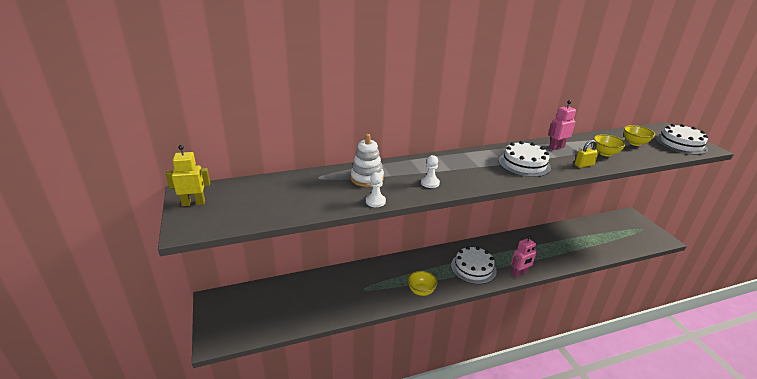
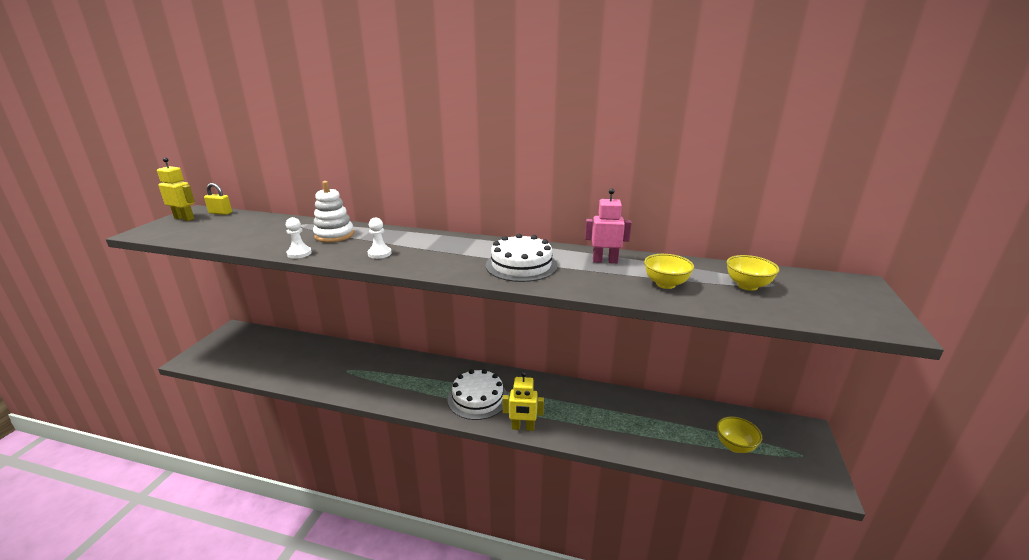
camera: 35 degrees right, 5 degrees down
yellow bowl [408,271,438,296] -> yellow bowl moved to [717,417,762,453]
pink robot [511,235,538,278] -> yellow robot [503,371,544,431]
yellow padlock [575,140,599,168] -> yellow padlock moved to [204,183,232,215]
white cake [656,124,708,155] -> none

